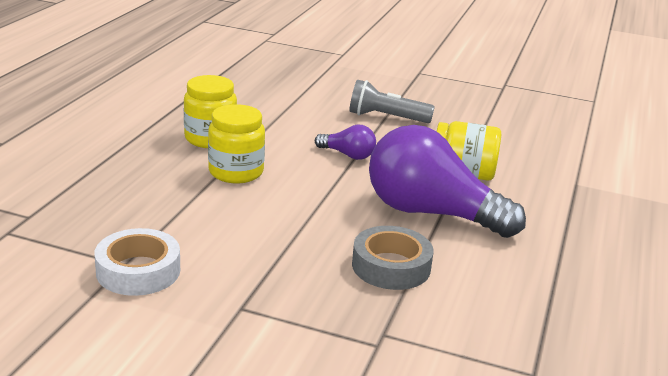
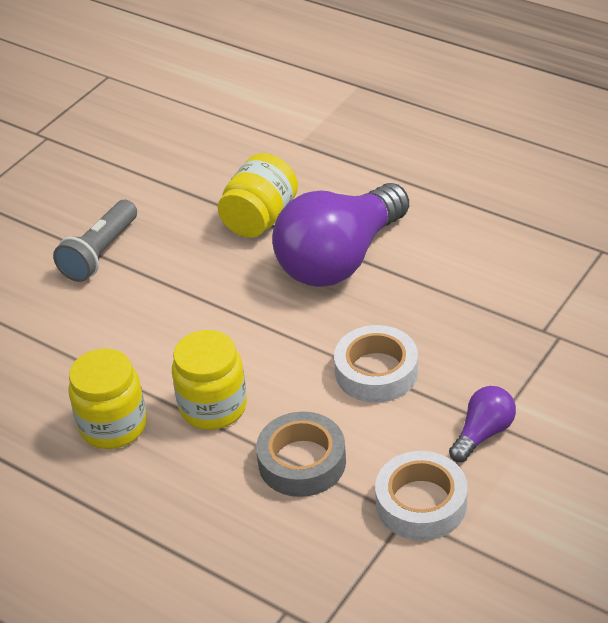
camera: 70 degrees left, 15 degrees up
purple light bulb [315,125,376,160] -> purple light bulb moved to [449,386,516,462]
grey tape [352,226,433,290] -> grey tape moved to [256,411,346,497]
none -> white tape [334,325,418,403]

